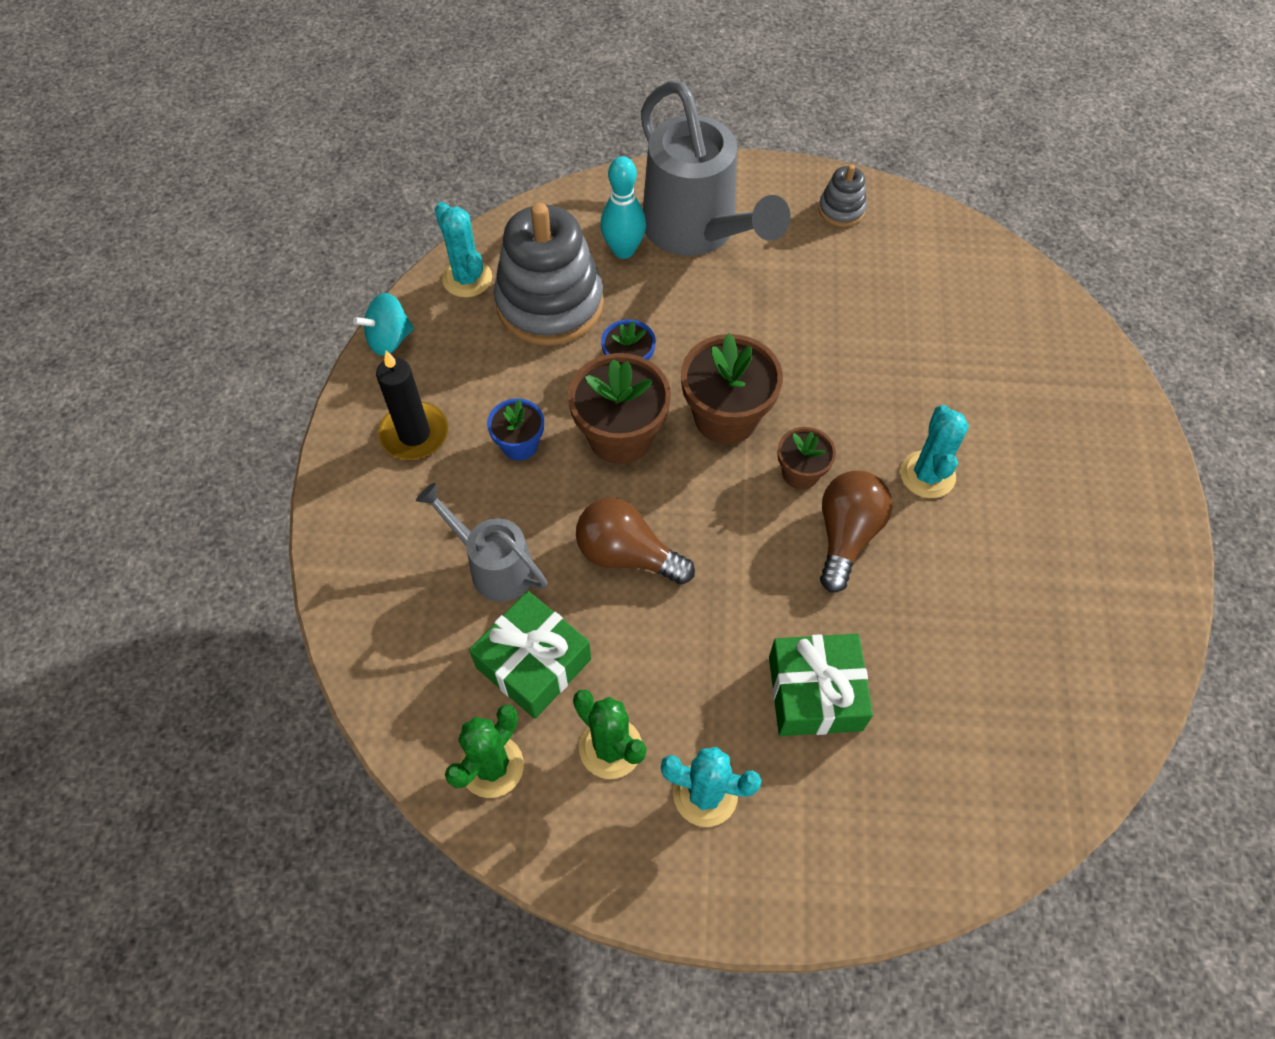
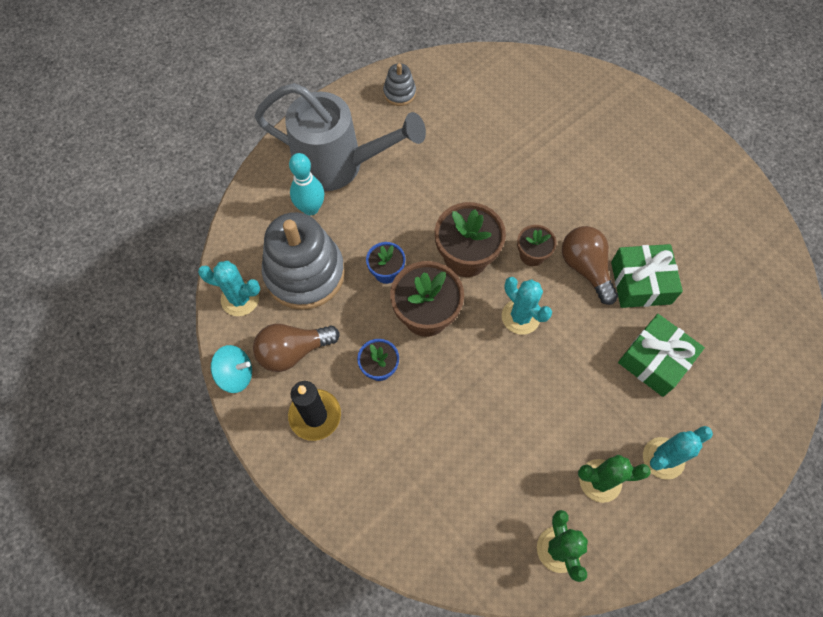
camera: 45 degrees left, 5 degrees up
turquoise spinning top [353,293,414,356] -> turquoise spinning top turned 105 degrees counterclockwise [211,345,252,393]
grey watering can [416,483,548,602] -> none
green gift [469,591,591,719] -> green gift moved to [611,244,683,308]
brown light bulb [576,498,695,585] -> brown light bulb moved to [253,324,340,372]
turquoise cactus [900,405,969,498] -> turquoise cactus moved to [502,277,552,335]

